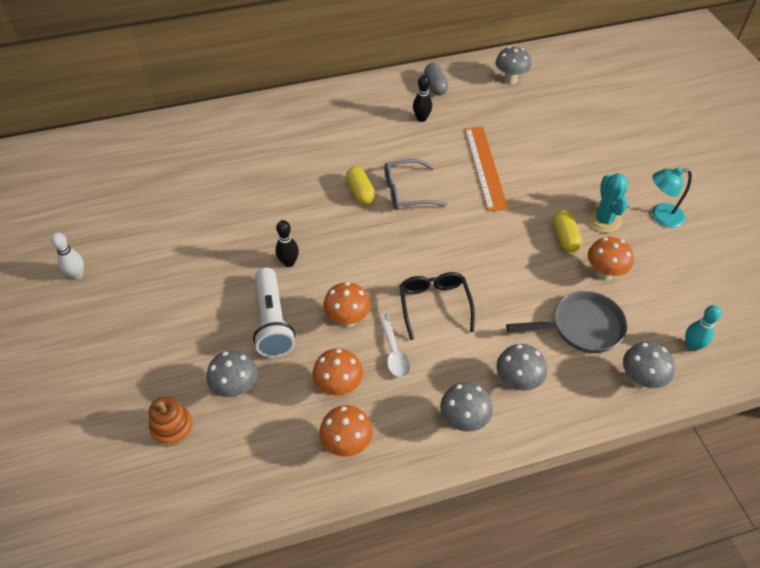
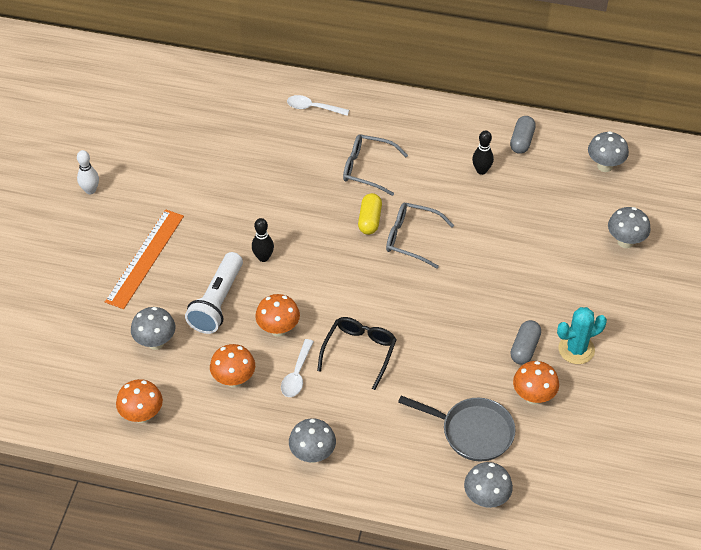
camera: 30 degrees right, 0 degrees up
orange stacking toy [149,397,193,446] -> none
orange mushroom [320,405,373,457] -> orange mushroom moved to [116,379,163,423]
orange ruler [465,127,508,211] -> orange ruler moved to [105,209,184,309]
grey mushroom [496,344,547,391] -> grey mushroom moved to [608,207,651,248]
yellow capsule [553,211,583,252] -> grey capsule [510,320,541,365]
turquoise cactus [587,173,628,233] -> turquoise cactus turned 45 degrees clockwise [557,307,607,364]
turquoise lamp [652,167,692,228] -> none
turquoise bowling pin [685,305,722,351] -> none
none -> white spoon [287,95,349,116]
none -> grey glasses [343,134,408,196]

